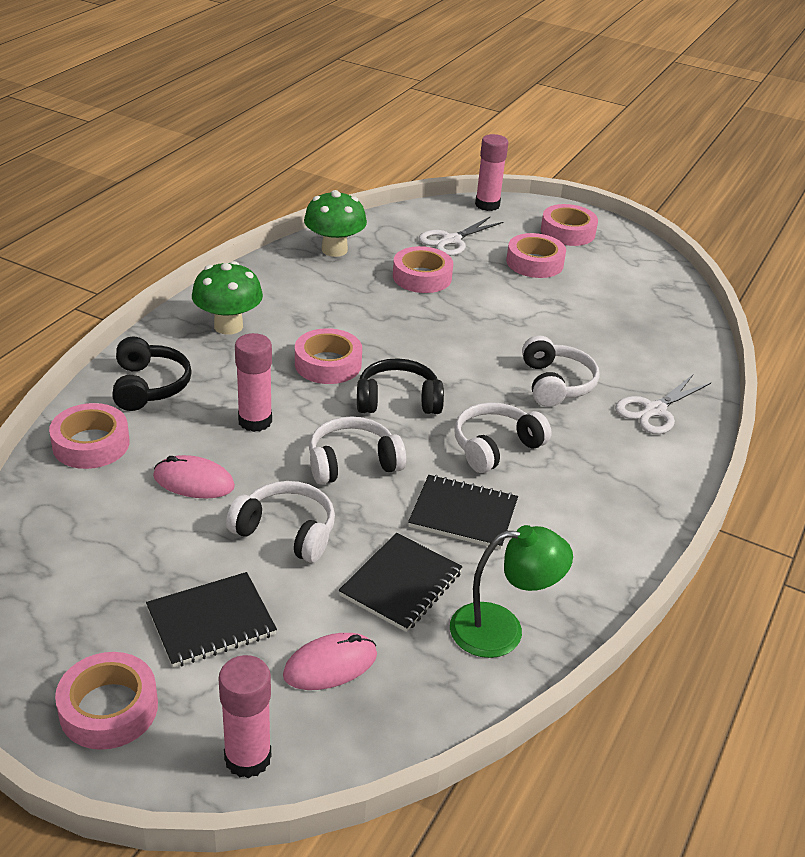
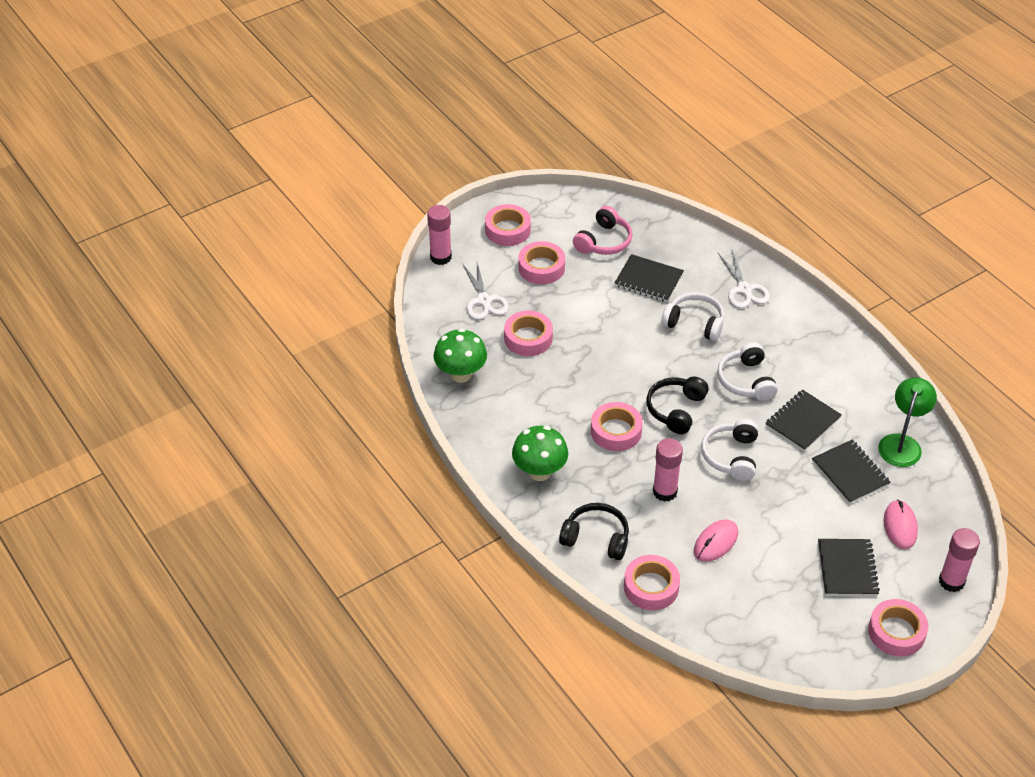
camera: 60 degrees left, 10 degrees up
white headphones [226,481,335,563] -> none
none -> pink headphones [573,206,632,255]
none -> black notebook [615,254,684,302]

